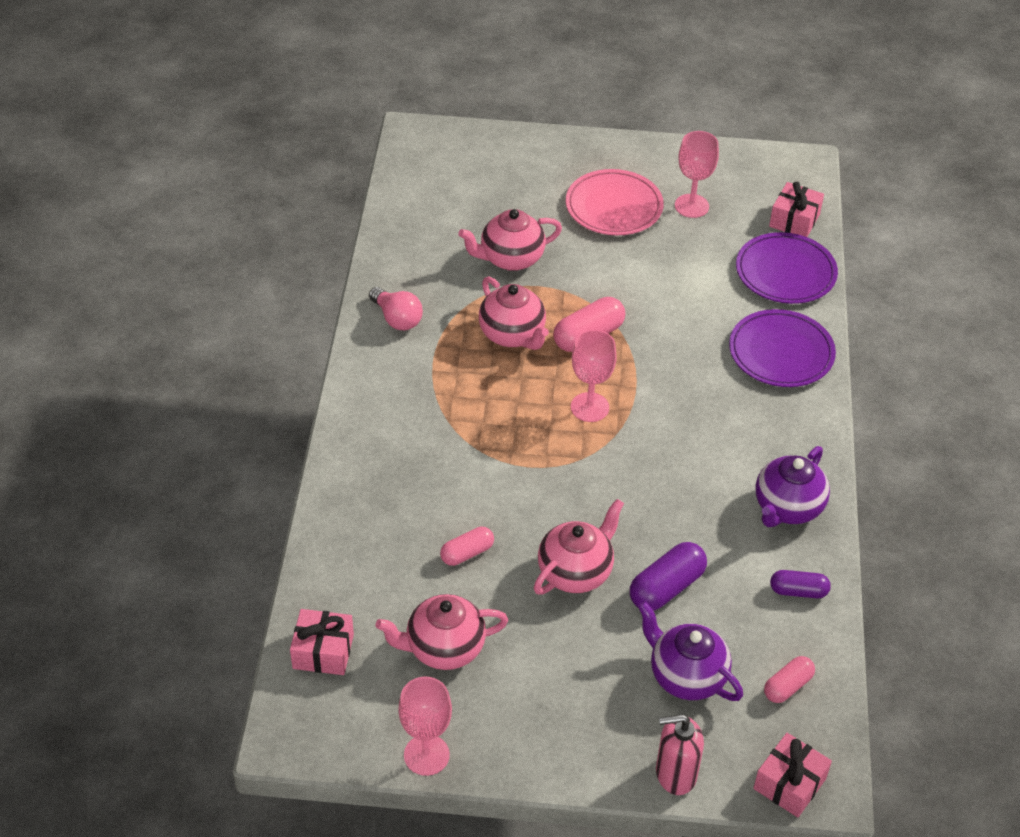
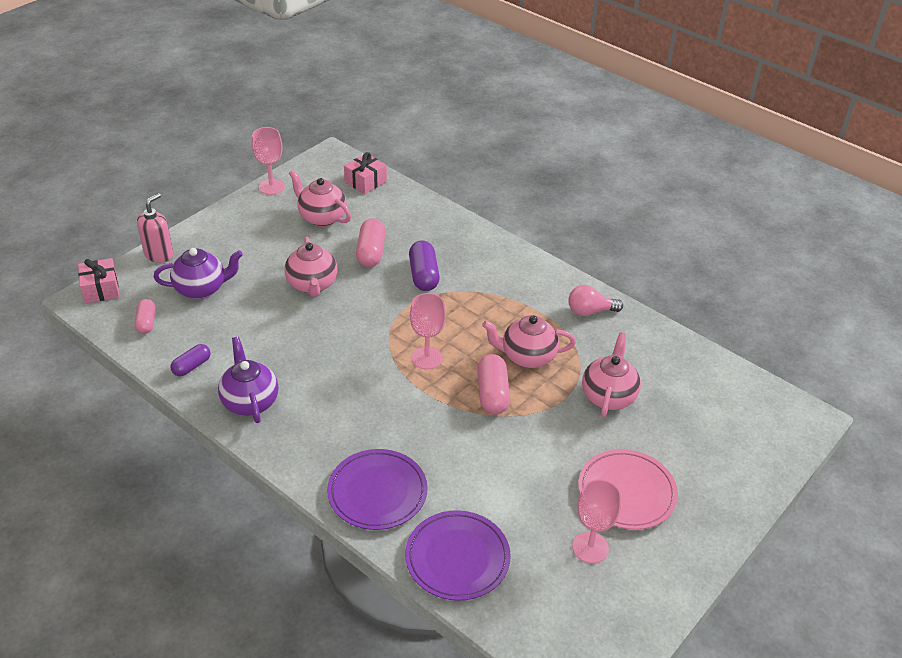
camera: 125 degrees right, 5 degrees down
pink teapot [376,594,508,670] -> pink teapot turned 75 degrees counterclockwise [289,170,351,227]
pink capsule [440,527,494,566] -> pink capsule [356,218,386,267], size x1.57
purple capsule [630,542,707,611] -> purple capsule moved to [409,240,440,291]
pink gift [769,182,824,237] -> none

